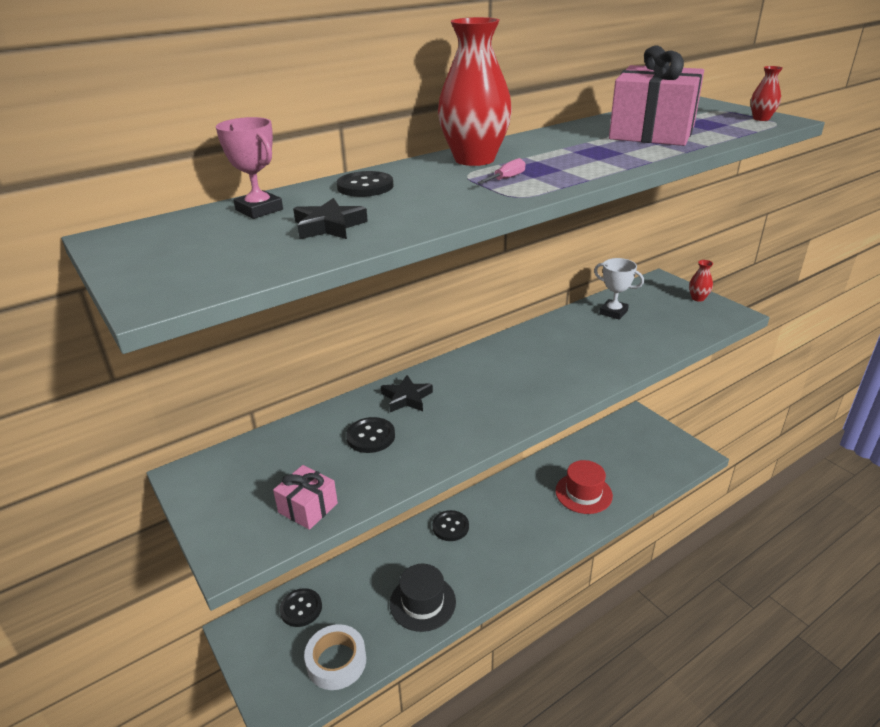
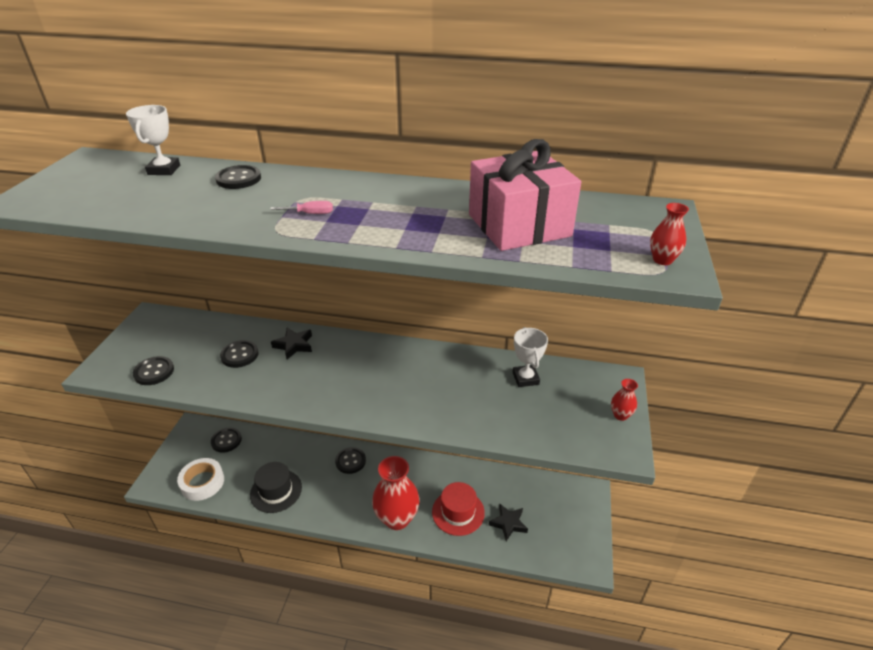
camera: 45 degrees right, 5 degrees up
pink trophy [216,117,283,219] -> white trophy [126,105,180,175]
pink gift [273,465,338,530] -> black button [133,356,174,385]
black star [293,198,368,239] -> black star moved to [489,504,528,541]
red vase [438,17,512,166] -> red vase moved to [372,456,420,530]

